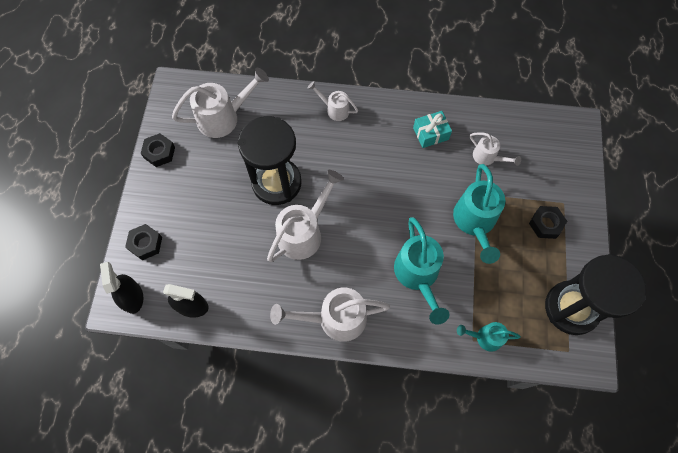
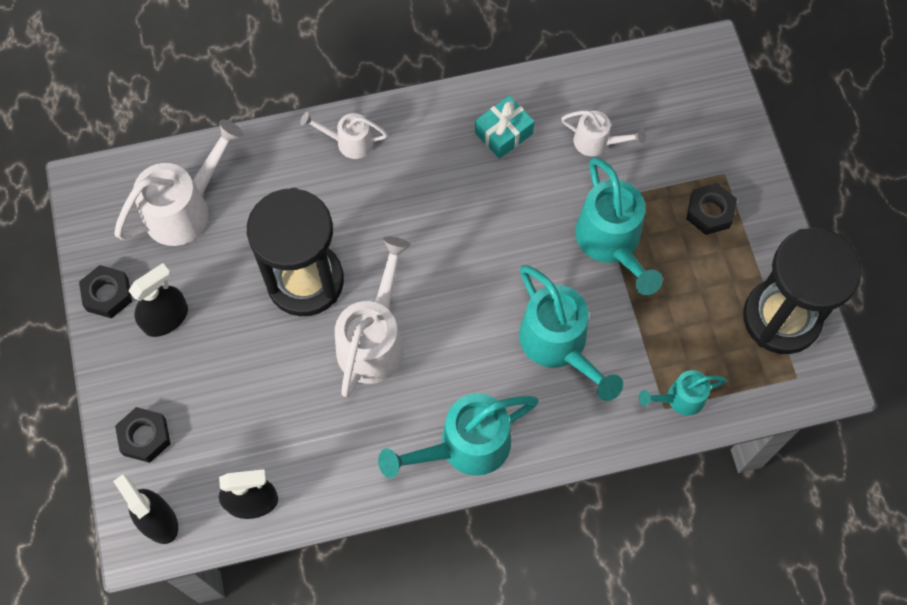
camera: 20 degrees left, 0 degrees up
white watering can [270,288,390,342] -> turquoise watering can [378,393,539,478]
none -> black spray bottle [129,263,188,337]

